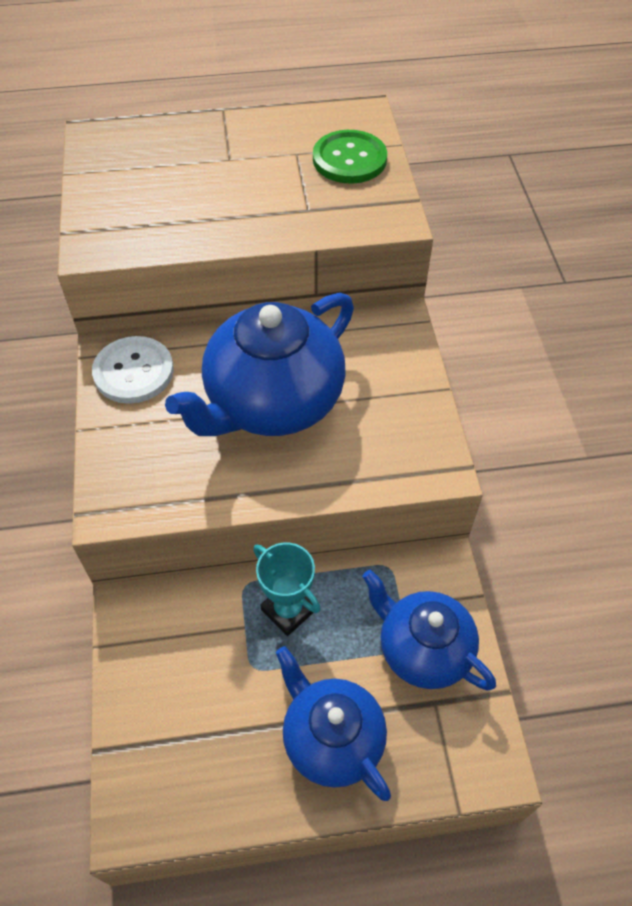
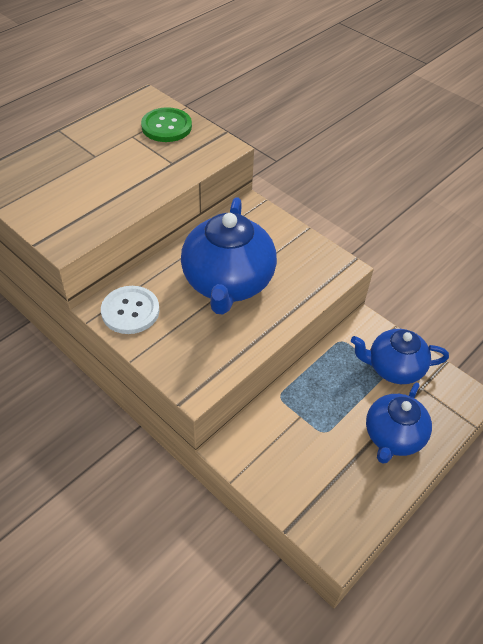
camera: 40 degrees left, 5 degrees down
turquoise trophy [253,542,321,636] -> none
blue teapot [276,646,391,801] -> blue teapot turned 75 degrees counterclockwise [366,382,432,464]

